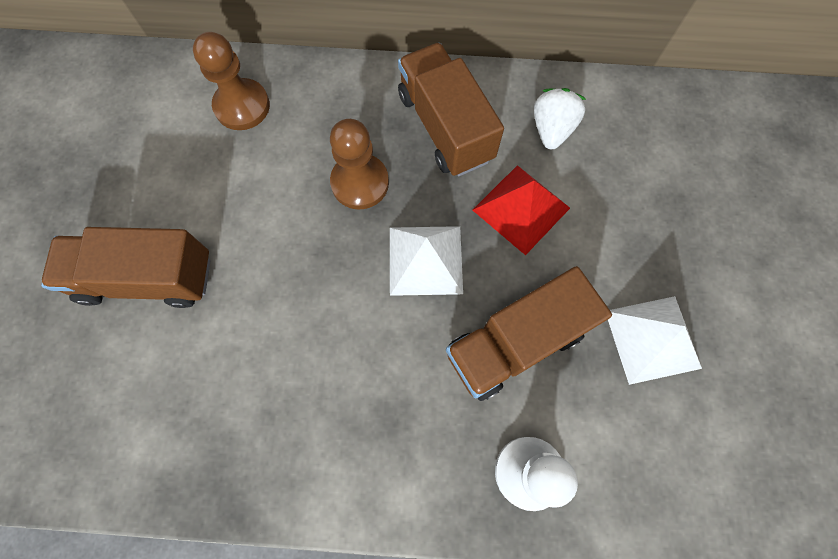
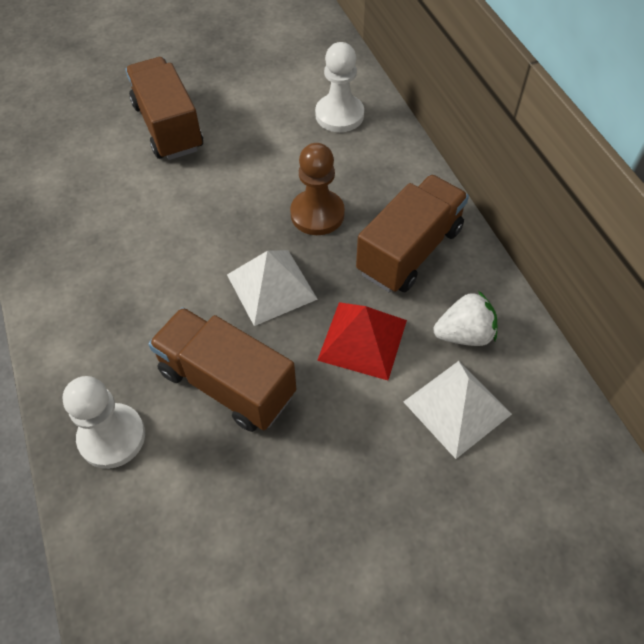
camera: 65 degrees right, 15 degrees down
brown pawn [193,32,270,130] -> white pawn [315,42,364,132]
white pyramid [608,296,702,385] -> white pyramid moved to [403,361,512,459]

